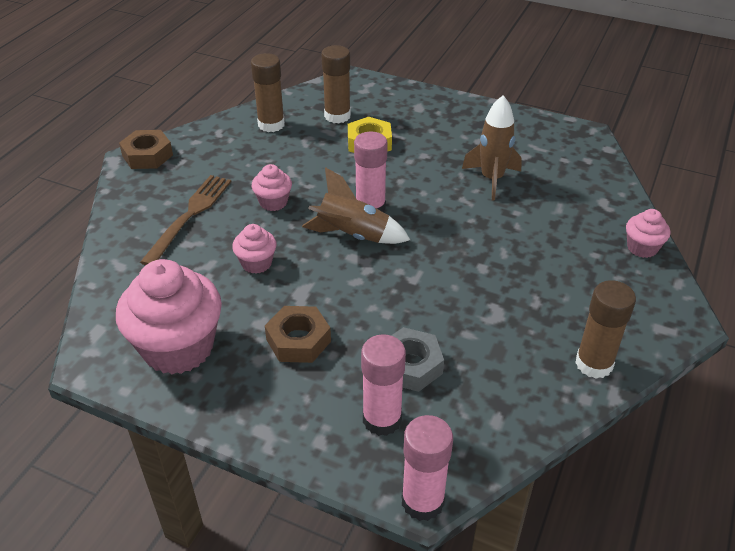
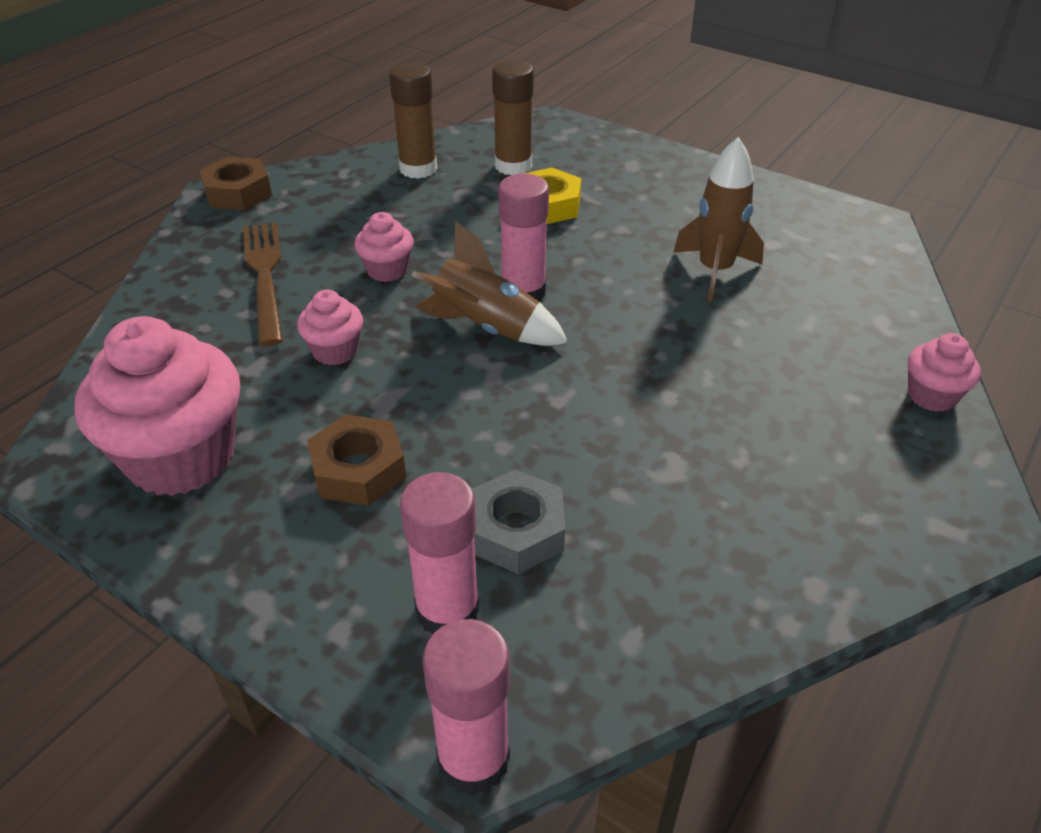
camera: 10 degrees right, 0 degrees up
brown fork [140,175,231,266] -> brown fork turned 45 degrees counterclockwise [243,222,283,346]
brown glue stick [575,280,636,379] -> none

